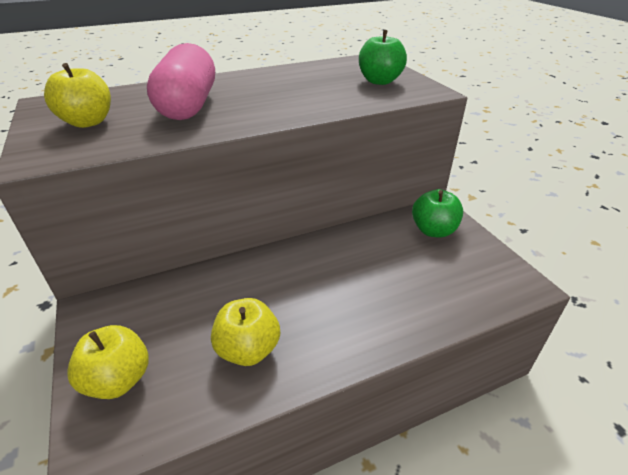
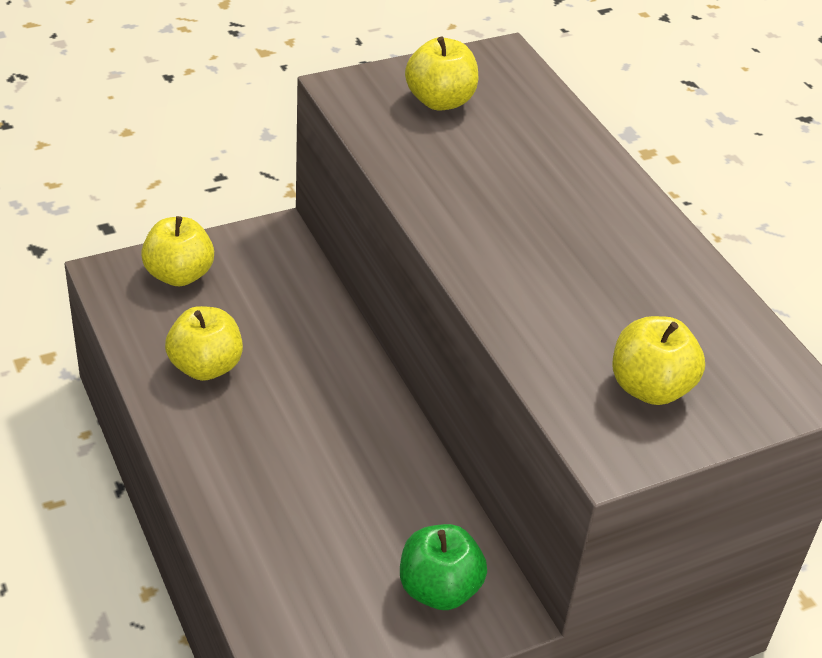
camera: 85 degrees right, 5 degrees up
pink capsule [147,43,215,120] -> none
green apple [359,30,407,85] -> yellow apple [613,316,705,405]

